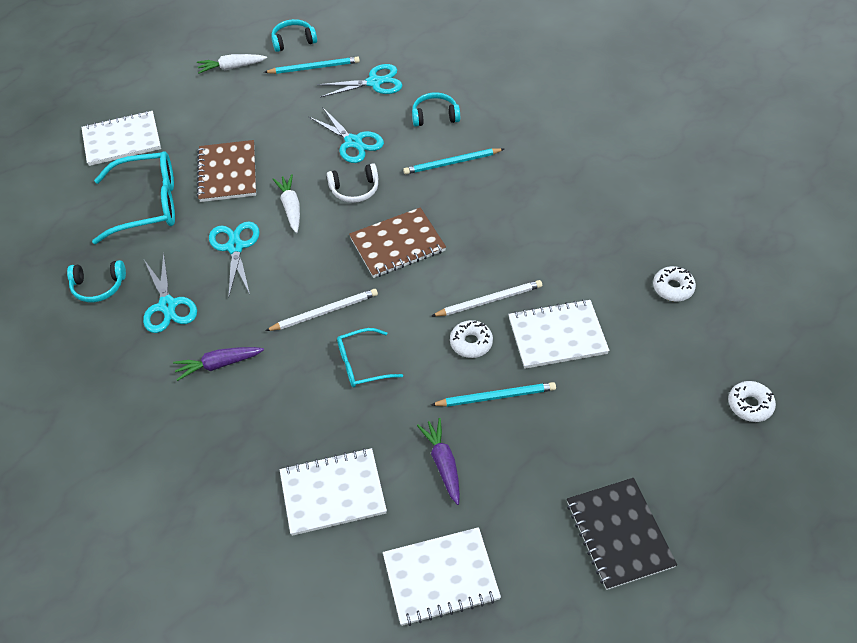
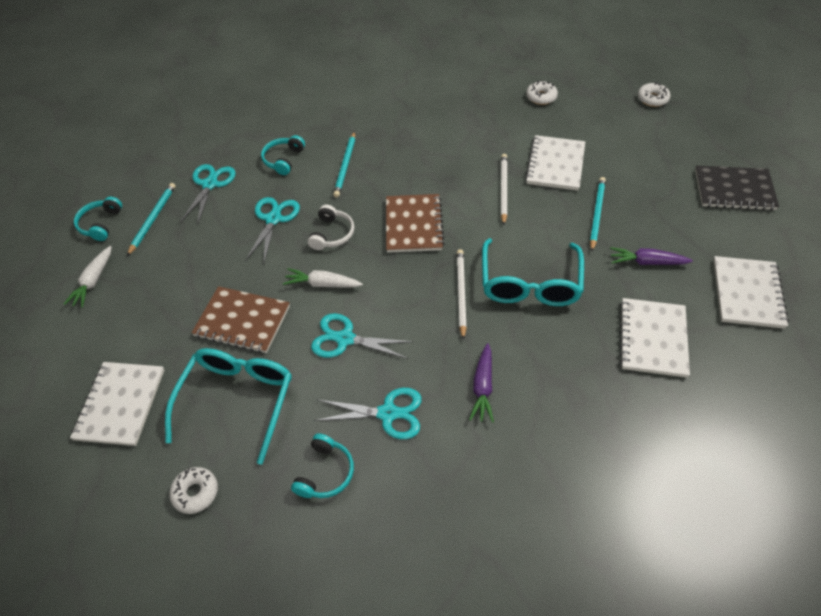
camera: 65 degrees left, 0 degrees up
turquoise scissors [309,107,384,163] -> turquoise scissors turned 60 degrees counterclockwise [245,197,300,262]
turquoise glasses [337,328,403,387] -> turquoise glasses [482,238,584,306], size x1.76
white donut [450,320,493,358] -> white donut moved to [169,467,218,514]

